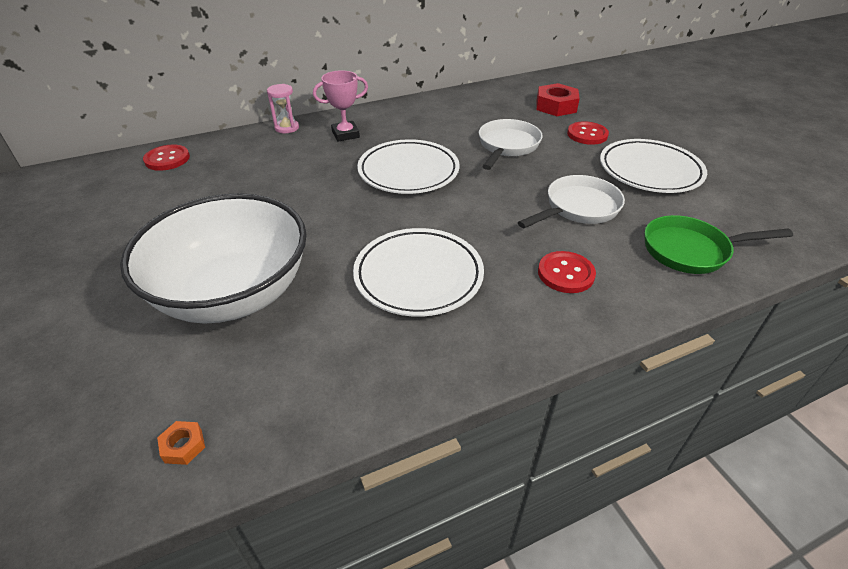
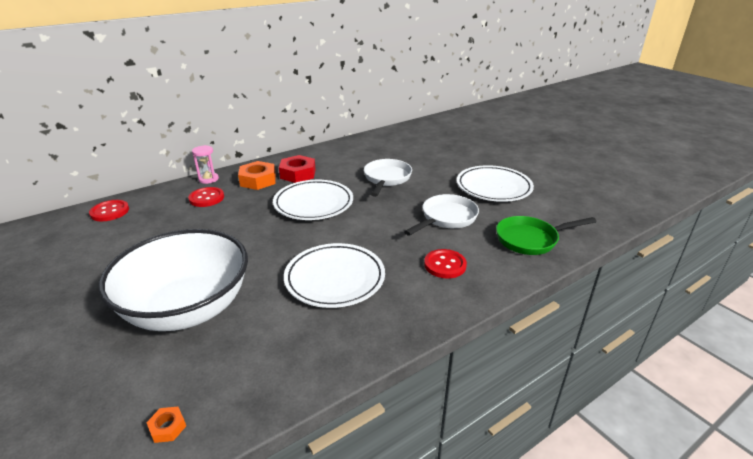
camera: 10 degrees left, 10 degrees down
pink trophy [313,70,368,141] -> orange nut [238,161,276,190]
red nut [537,83,580,116] -> red nut moved to [279,155,316,183]
red button [567,121,609,145] -> red button moved to [188,187,224,207]

